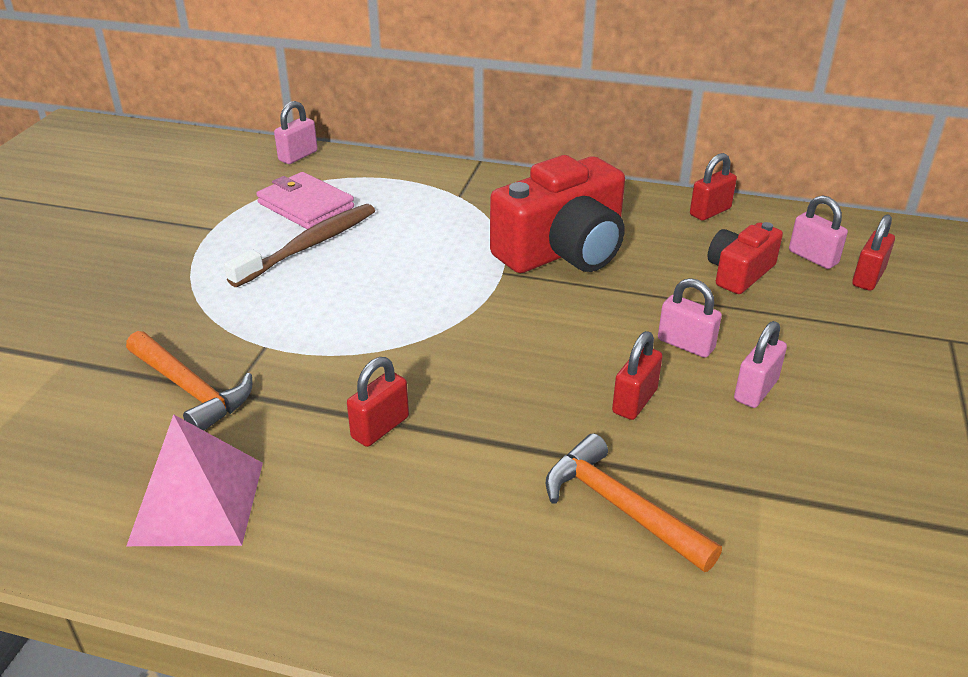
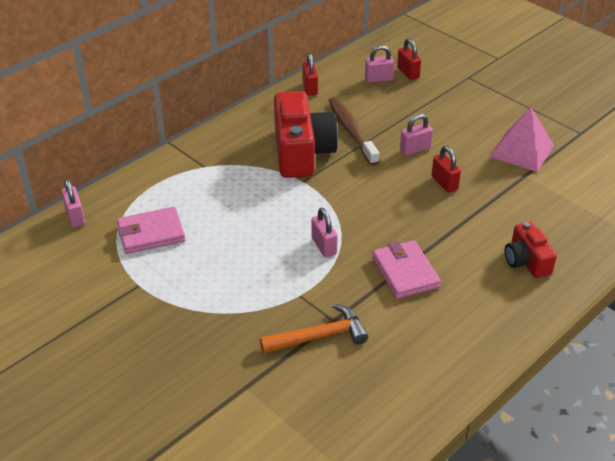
camera: 60 degrees left, 5 degrees up
pink pyramid [126,414,263,546] -> pink pyramid moved to [490,107,554,172]
brown toothbrush [224,204,375,287] -> brown toothbrush moved to [329,97,379,166]
red padlock [347,357,409,447] -> pink wallet [372,240,441,299]
orange hammer [546,433,722,572] -> none
red camera [708,222,783,294] -> red camera moved to [505,222,557,278]
pink padlock [734,321,787,408] -> pink padlock moved to [312,208,338,257]

